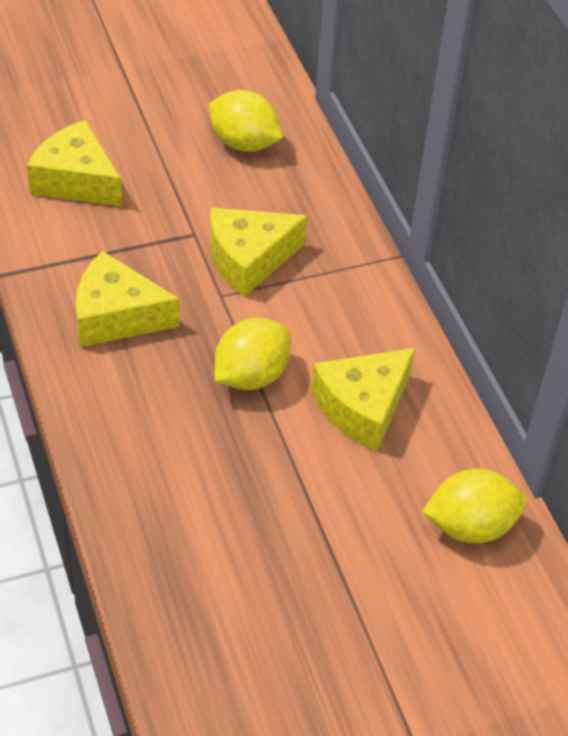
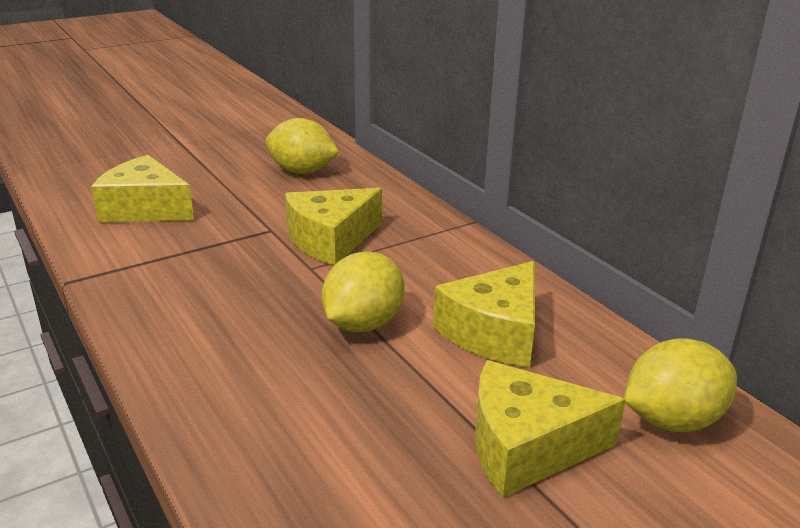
camera: 10 degrees left, 20 degrees down
yellow cheese [76,251,180,347] -> yellow cheese moved to [475,360,626,498]

